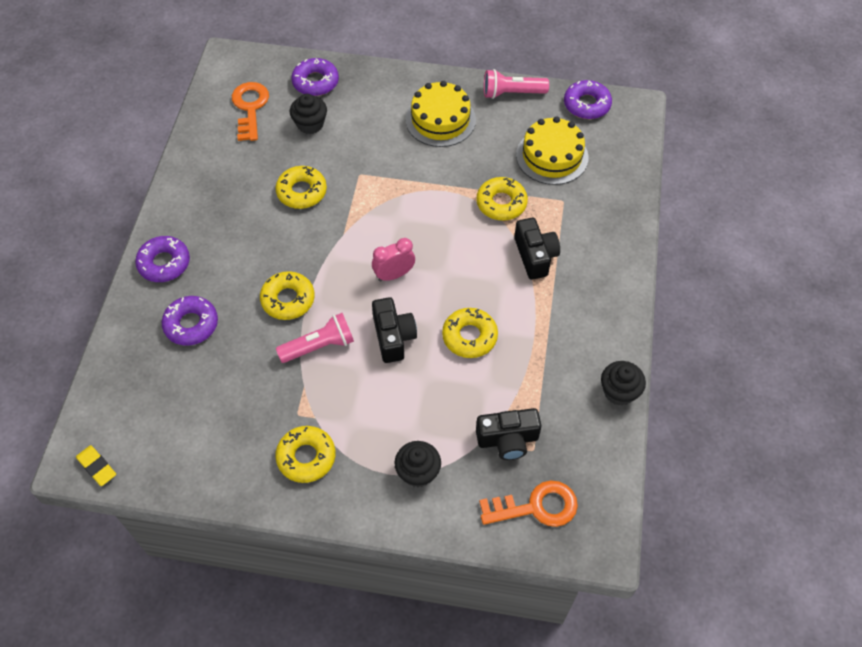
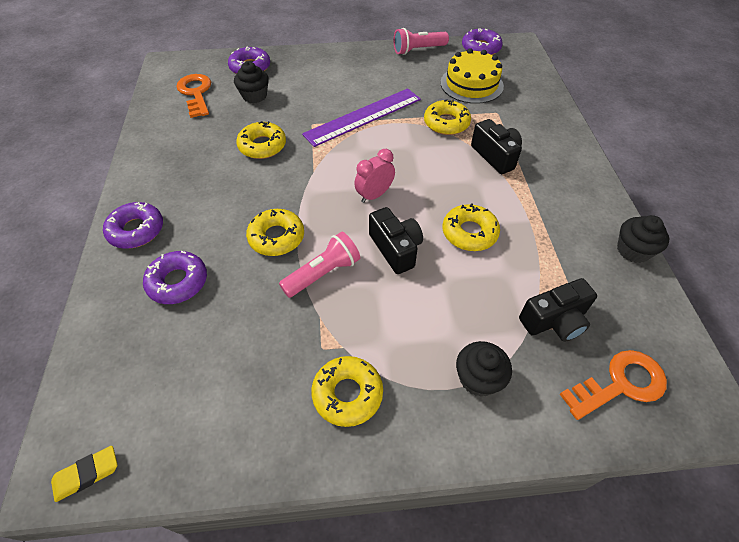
camera: 15 degrees left, 5 degrees down
yellow eraser [76,445,116,486] -> yellow eraser turned 60 degrees counterclockwise [51,446,117,502]
yellow cake [405,81,476,147] -> none
none -> purple ruler [302,88,421,147]

